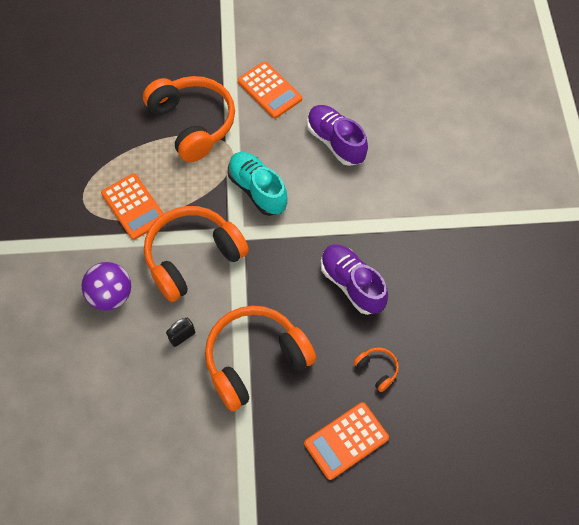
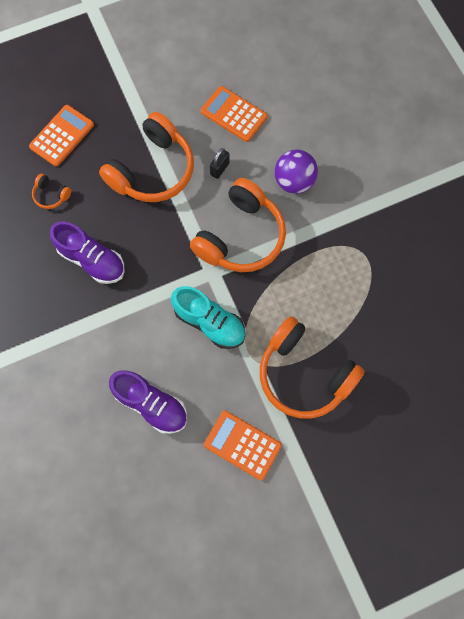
camera: 160 degrees right, 10 degrees up
orange calculator [101,173,164,240] -> orange calculator moved to [201,86,268,142]

